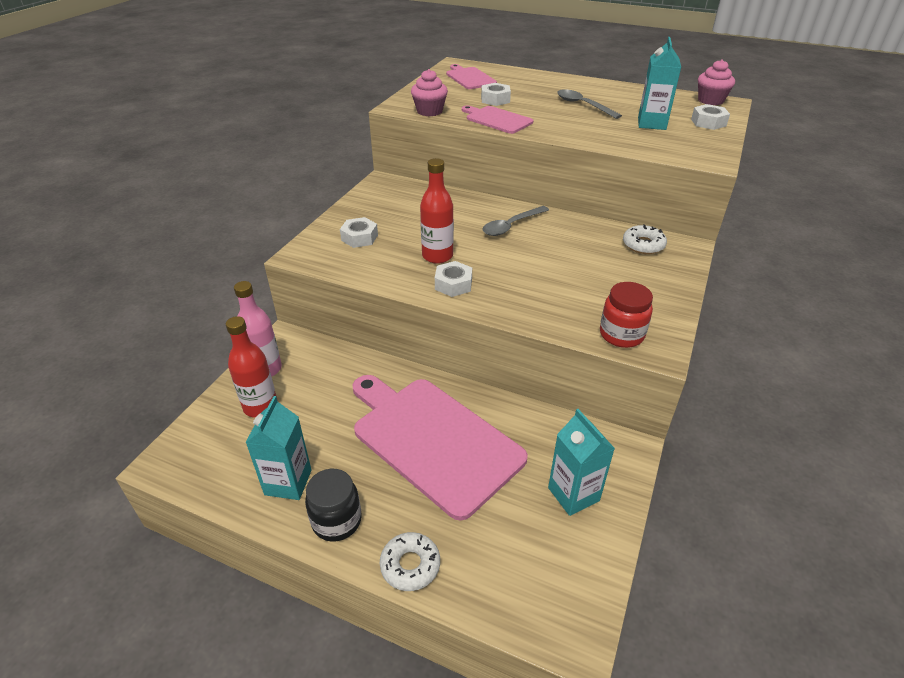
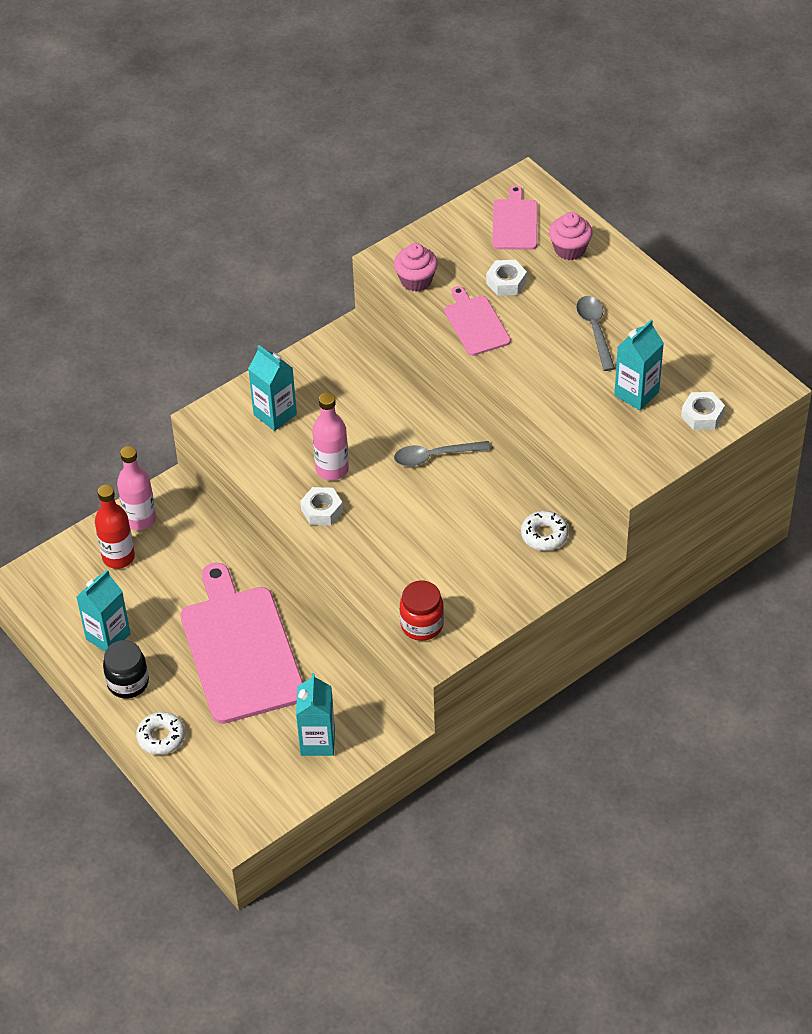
camera: 30 degrees right, 10 degrees up
white nut [340,217,378,248] -> turquoise carton [248,345,297,431]
red bottle [420,158,454,264] -> pink bottle [312,392,349,480]
pink cupcake [698,59,735,105] -> pink cupcake moved to [549,212,592,260]

